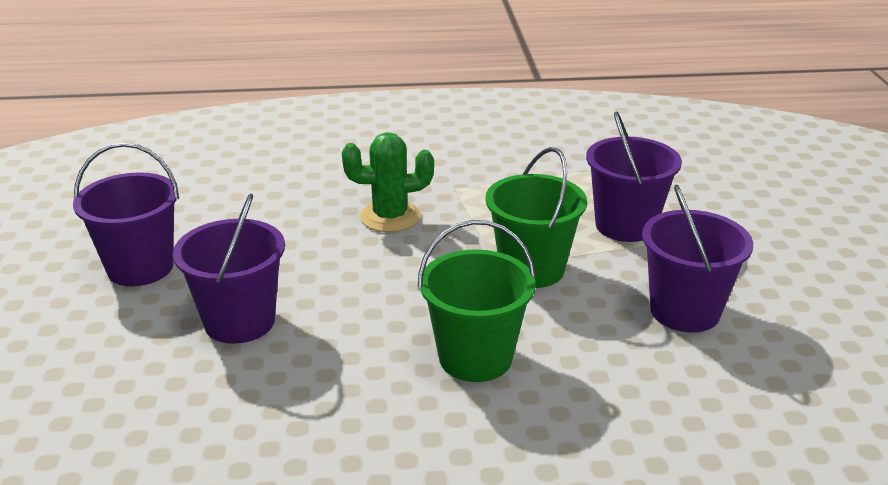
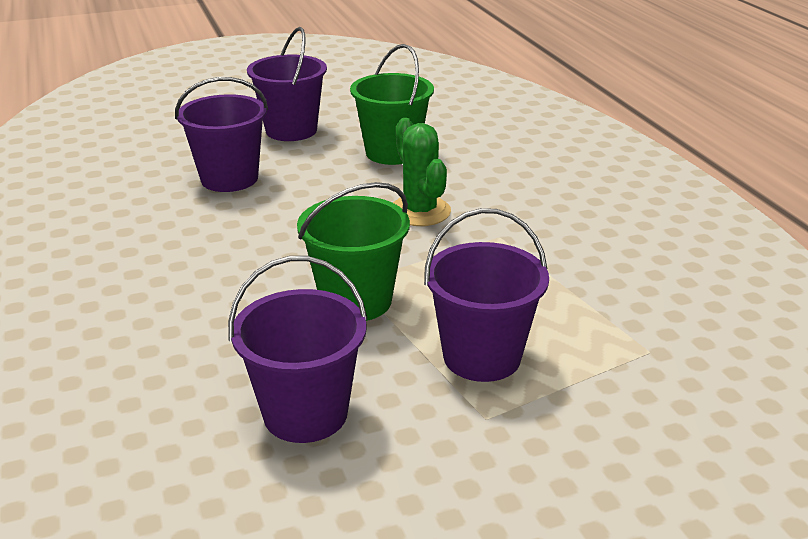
camera: 75 degrees right, 0 degrees up
green bucket [418,220,536,382] -> green bucket moved to [350,44,434,165]

